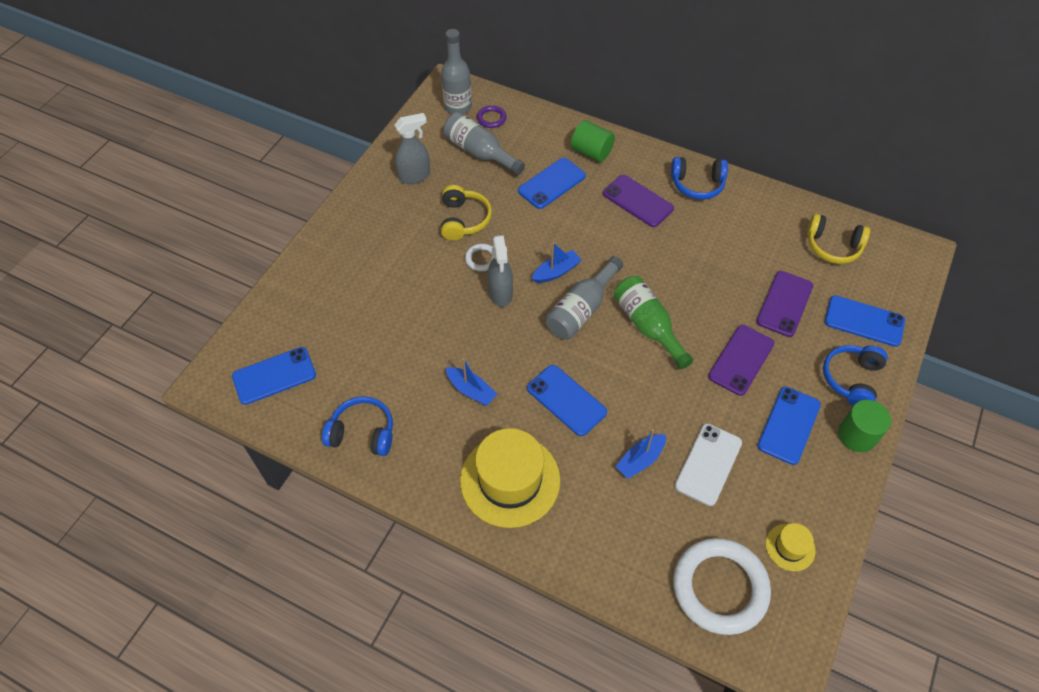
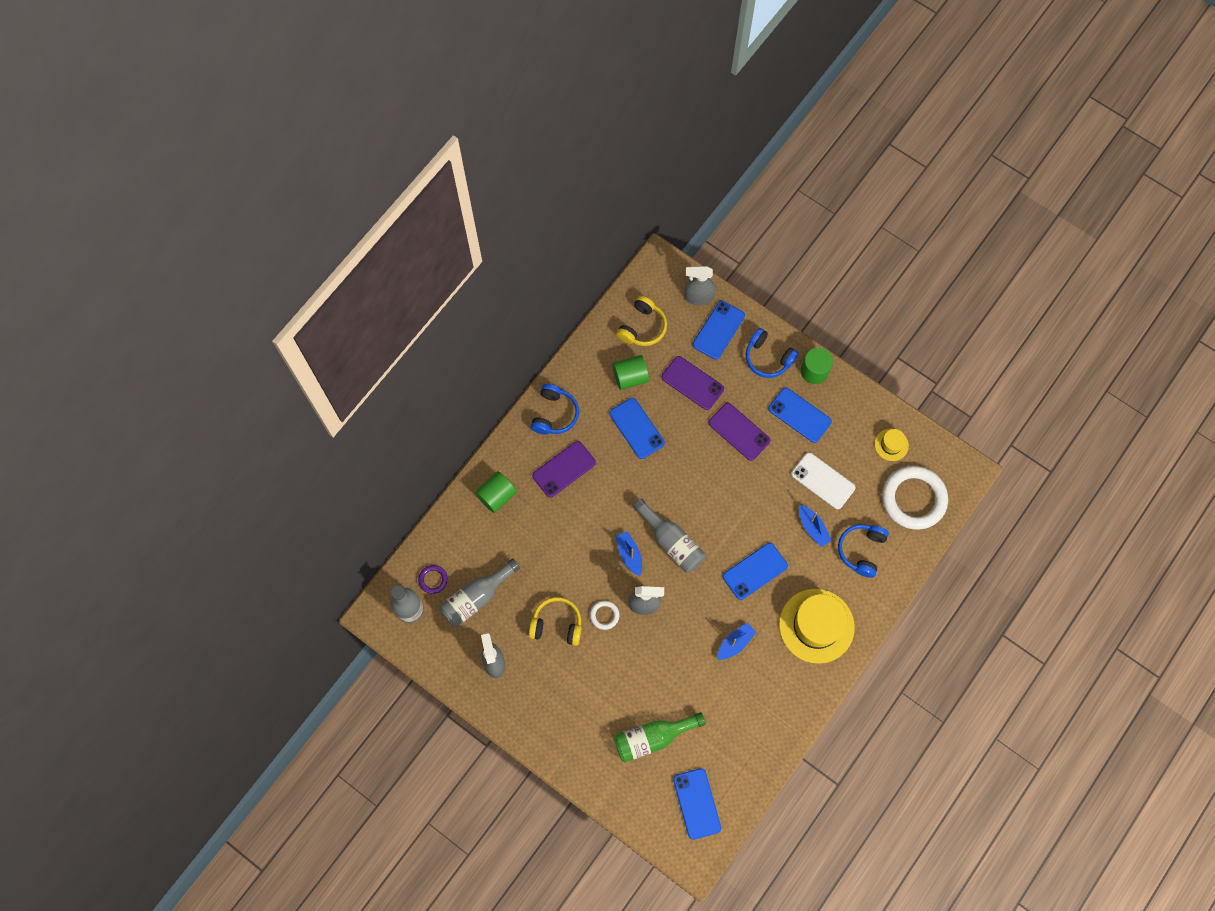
camera: 80 degrees left, 15 degrees up
blue headphones [322,396,393,456] -> blue headphones moved to [838,524,889,578]
blue phone [518,158,586,209] -> blue phone moved to [609,398,665,459]
green bottle [614,276,693,369] -> green bottle moved to [614,712,706,762]
none -> green cylinder [612,355,649,390]
none -> grey spray bottle [684,266,715,305]

